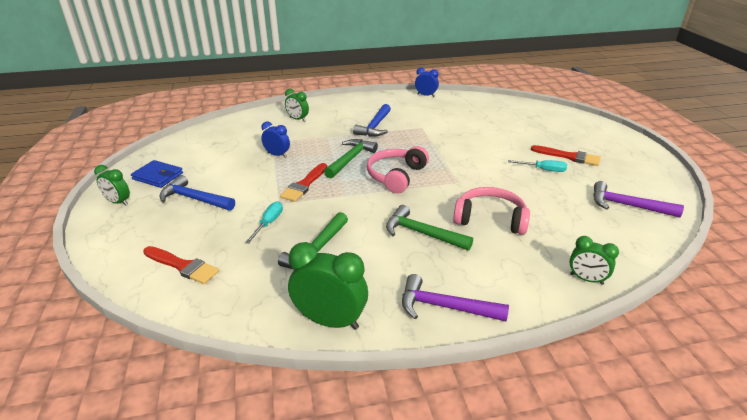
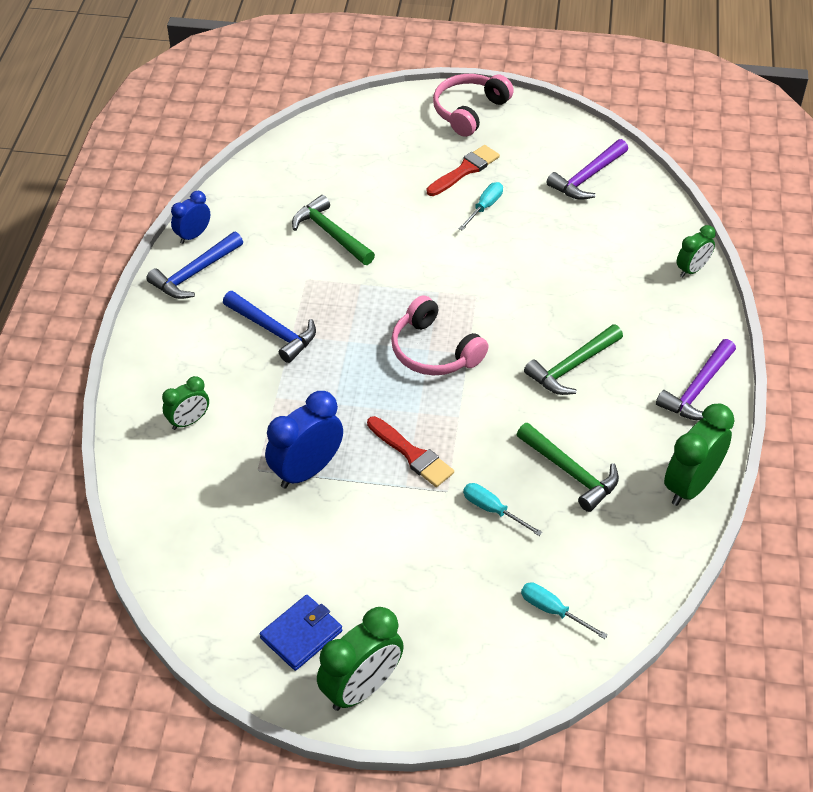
camera: 70 degrees left, 15 degrees up
green clock [94,165,130,205] -> green clock [317,607,404,711], size x1.71
red brush [143,246,219,284] -> turquoise screwdriver [521,582,608,639]
blue hammer [159,175,235,211] -> blue hammer moved to [146,232,243,299]
blue clock [261,121,290,158] -> blue clock [265,391,343,489], size x1.71
green hammer [324,139,378,178] -> green hammer moved to [292,195,375,265]
pink headphones [453,187,530,235] -> pink headphones moved to [433,74,514,137]

